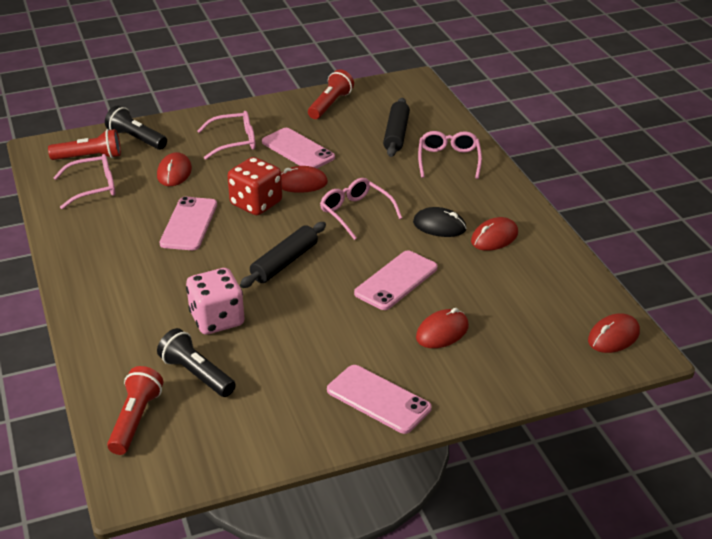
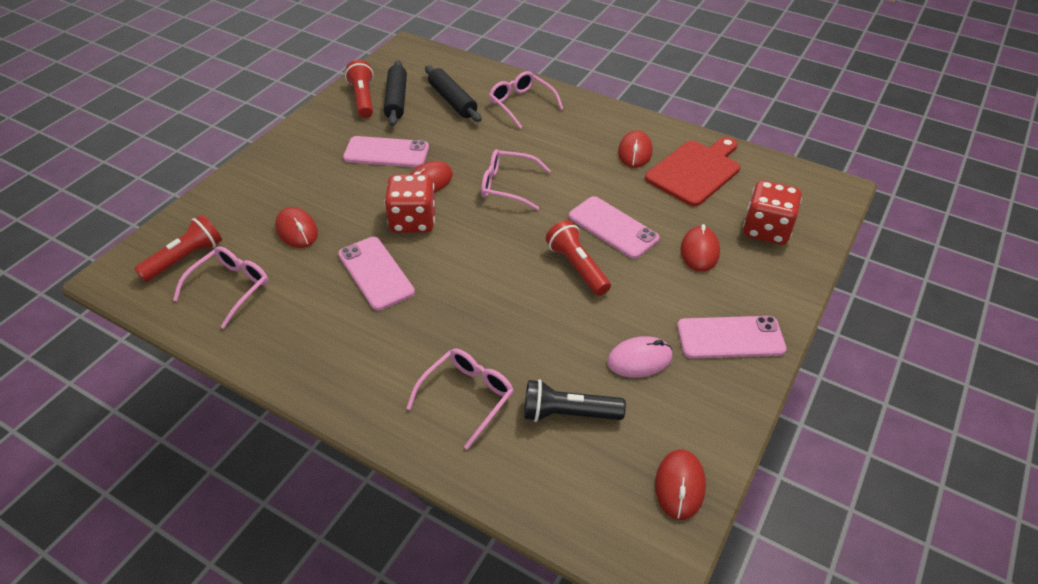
camera: 40 degrees left, 10 degrees up
black flashlight [105,105,167,150] -> none
red flashlight [107,366,163,455] -> red flashlight moved to [546,220,611,296]
pink dice [186,268,245,335] -> none
pink glasses [197,111,256,160] -> pink glasses moved to [406,349,514,450]
black rolling pin [240,222,326,288] -> black rolling pin moved to [384,60,407,126]
pink phone [354,251,438,310] -> pink phone turned 45 degrees counterclockwise [569,196,659,259]
black mouse [413,207,466,237] -> none
red mouse [588,313,640,353] -> red mouse moved to [655,450,706,520]
none -> pink mouse [607,336,672,378]
none -> red cutting board [645,137,740,206]
none -> red dice [743,180,802,245]

